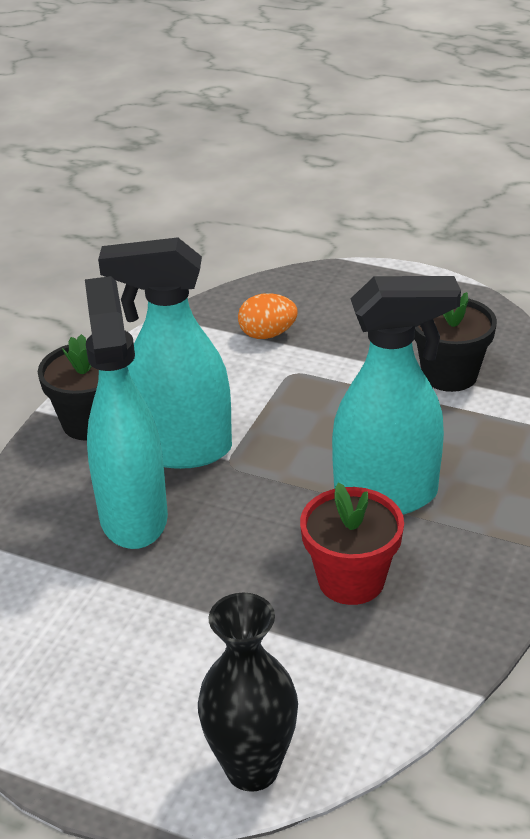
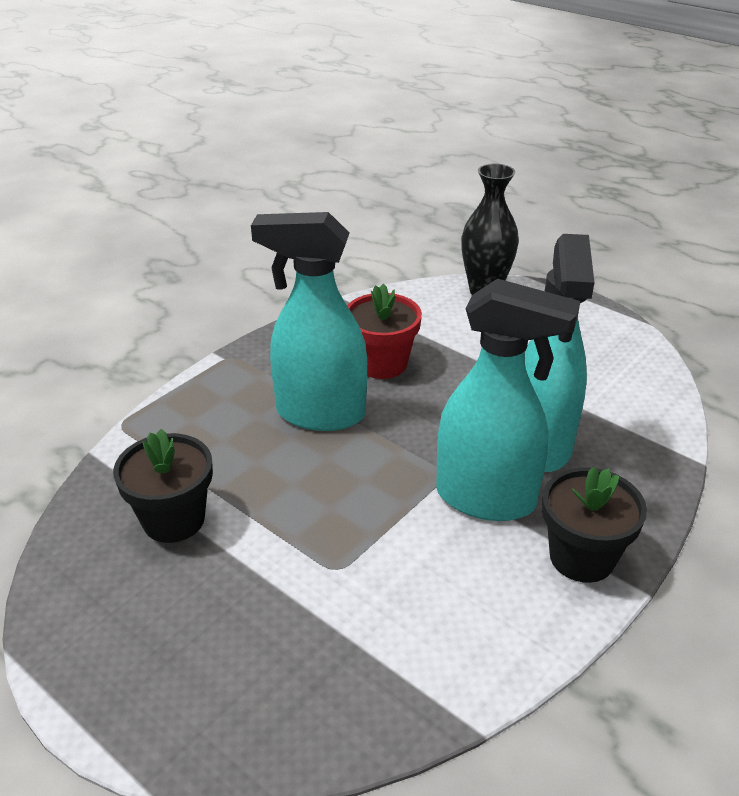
camera: 165 degrees left, 0 degrees up
orange egg [238,293,298,339] -> none

